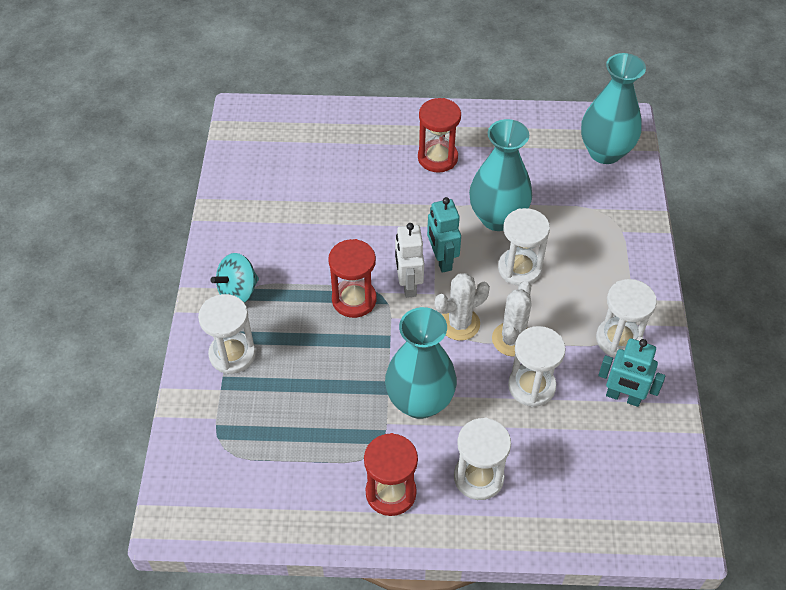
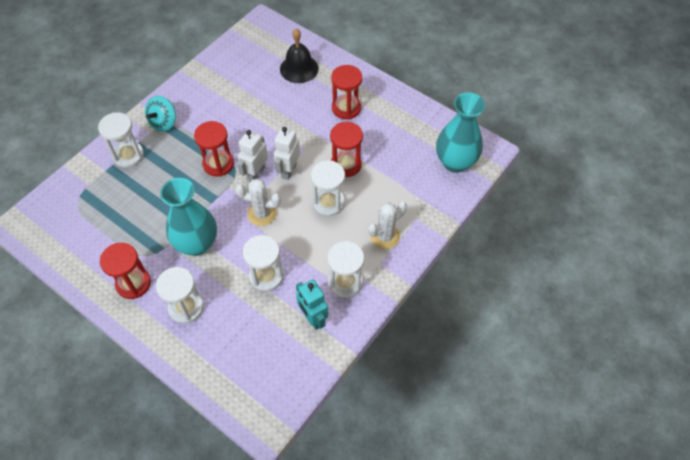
camera: 35 degrees right, 5 degrees up
turquoise spinning top [211,253,259,303] -> turquoise spinning top turned 60 degrees counterclockwise [145,96,176,132]
turquoise robot [427,197,461,273] -> white robot [274,127,300,180]
turquoise vase [469,119,532,231] -> red hourglass [330,121,363,177]
white cactus [492,281,532,357] -> white cactus moved to [368,201,407,249]
none -> black bell [280,29,318,83]

